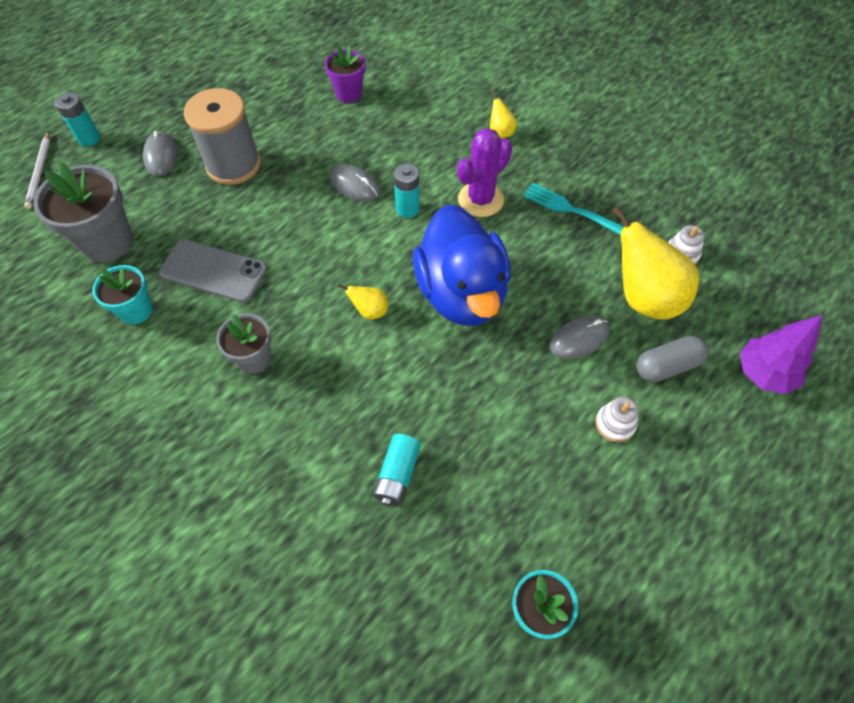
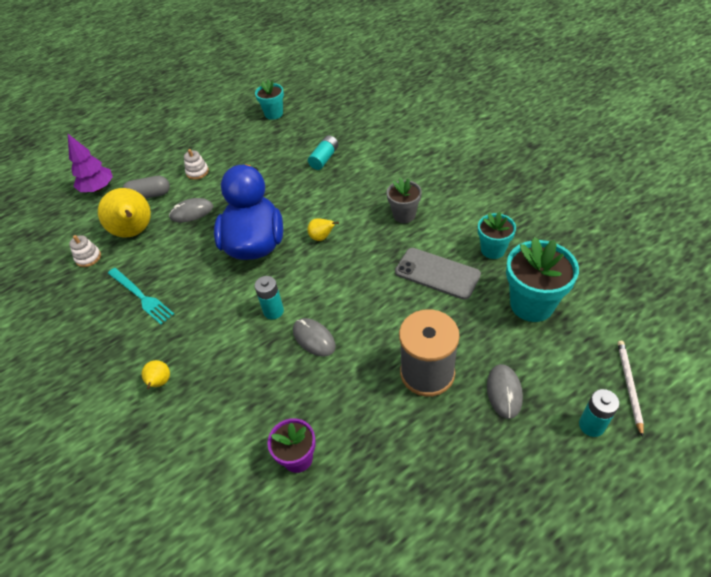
camera: 165 degrees left, 10 degrees down
grey flower pot [33,162,133,262] -> turquoise flower pot [506,237,579,322]
purple cactus [457,128,512,217] -> none

